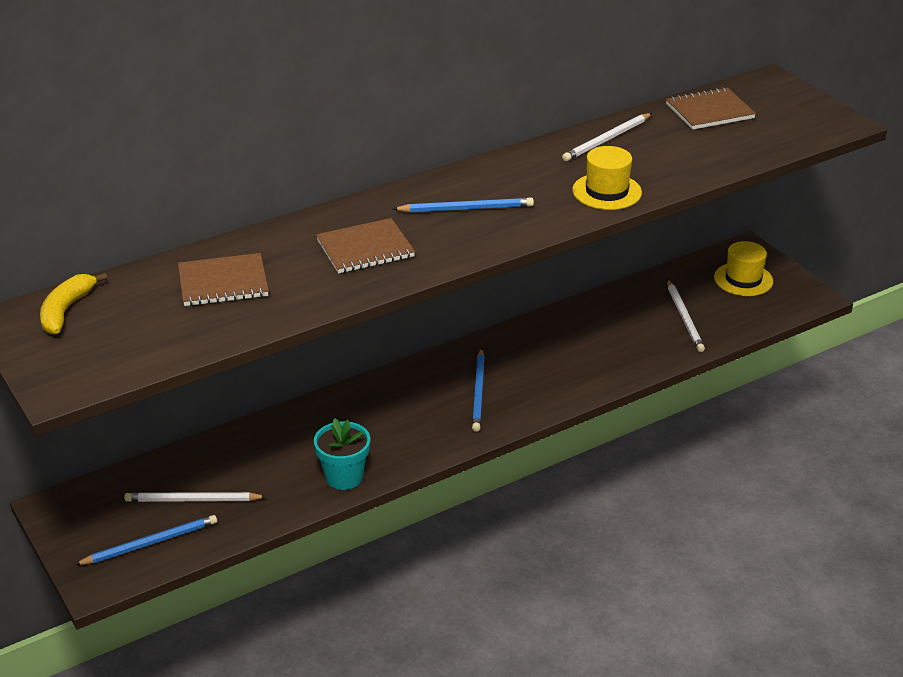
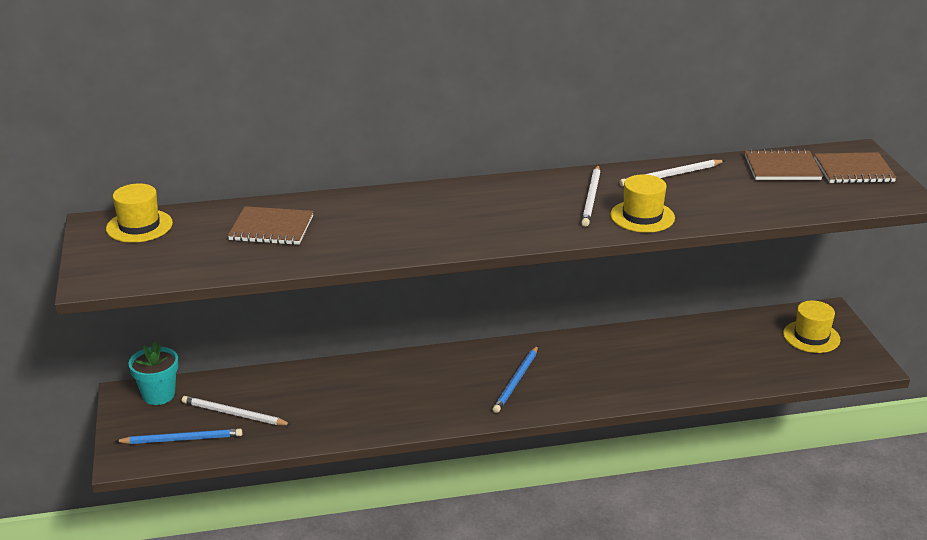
camera: 20 degrees right, 5 degrees down
yellow banana [40,273,107,334] -> yellow hat [106,183,173,243]
turquoise flower pot [314,418,370,490] -> turquoise flower pot moved to [128,342,179,405]
brown notebook [316,218,415,274] -> brown notebook moved to [814,152,897,184]
blue pencil [393,198,534,213] -> none
white pencil [667,279,705,352] -> white pencil moved to [581,165,600,227]

